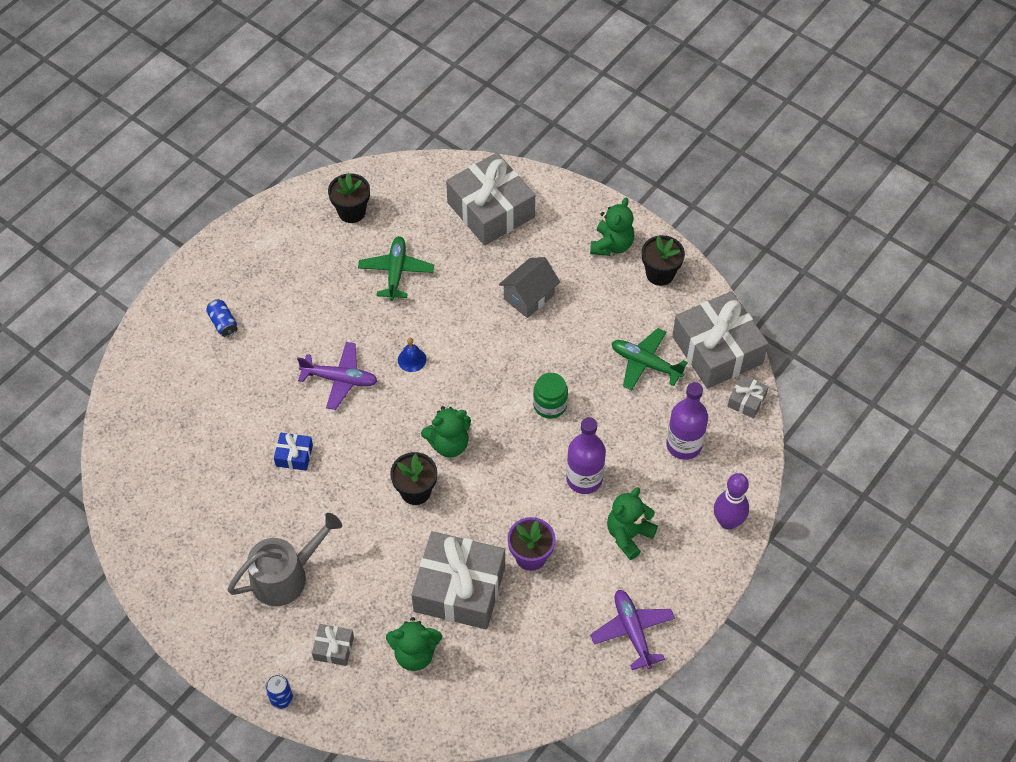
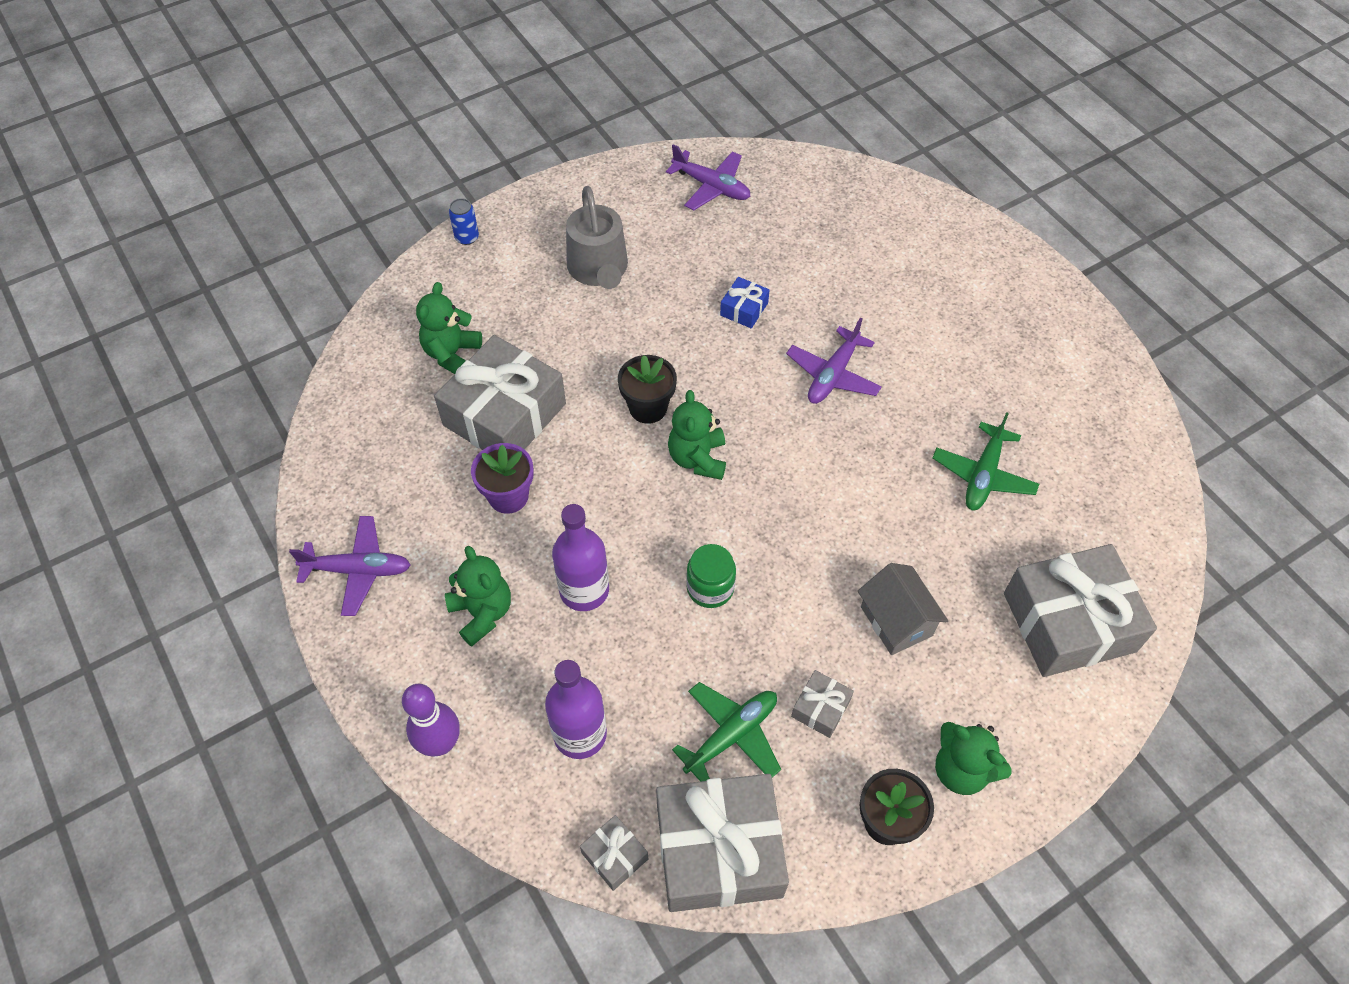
camera: 110 degrees right, 0 degrees up
blue can [206,299,237,337] -> none
grey gift [312,624,354,666] -> grey gift moved to [791,670,854,738]
black flower pot [328,172,370,223] -> none
green plane [358,236,434,301] -> green plane turned 90 degrees clockwise [932,412,1039,510]
blue bell [398,338,426,372] -> none
none -> purple plane [666,144,750,210]

